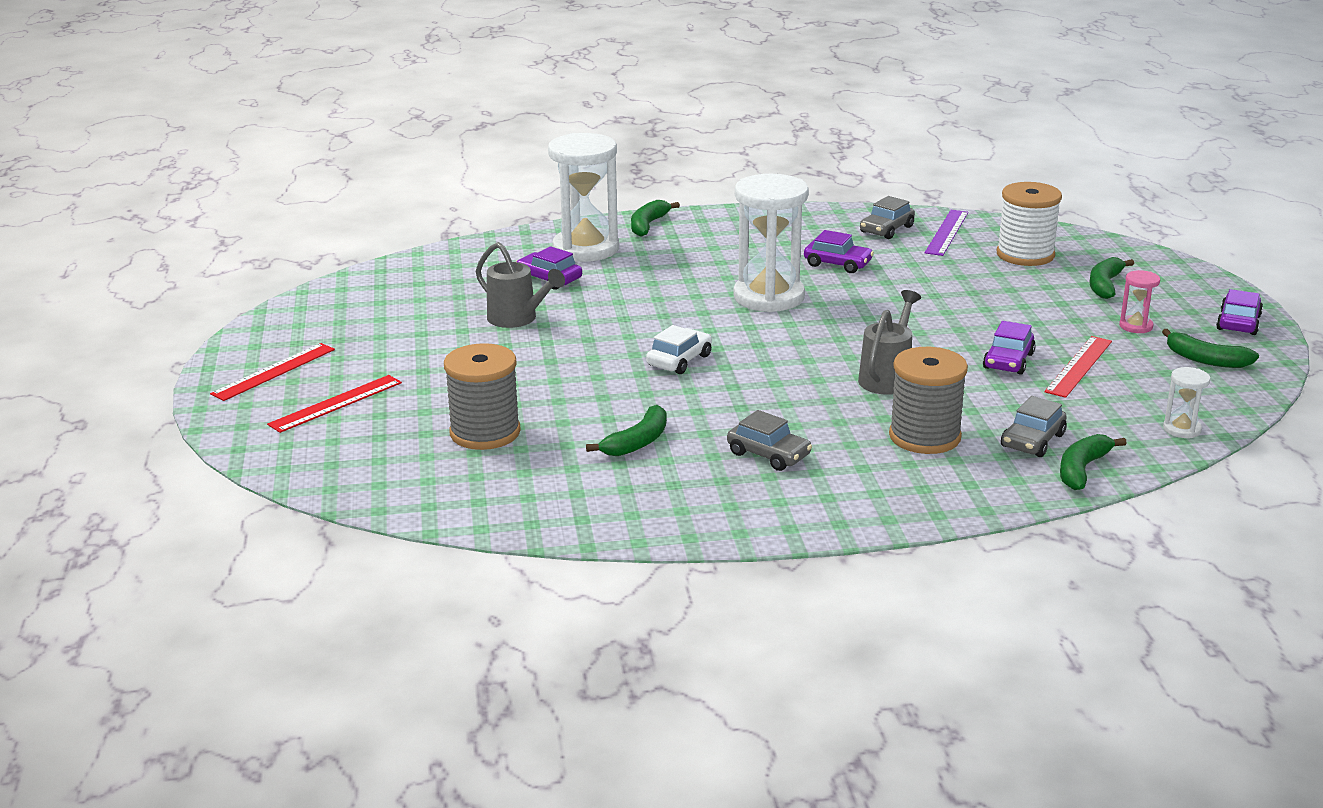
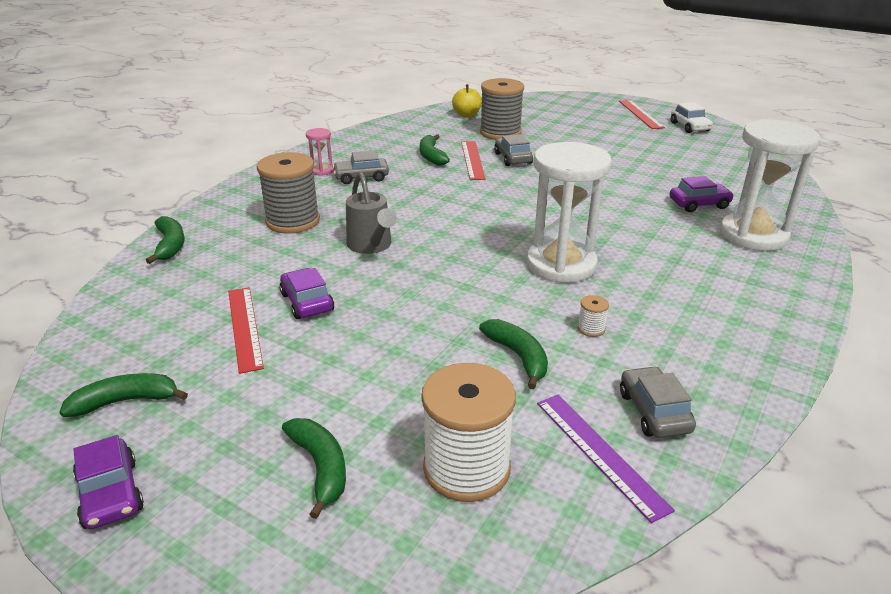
camera: 130 degrees right, 5 degrees up
red ruler [267,375,402,433] -> red ruler moved to [461,141,486,180]
grey watering can [476,242,565,328] -> none
green banana [631,200,680,237] -> green banana moved to [479,319,548,389]
white car [646,325,712,374] -> white car moved to [671,102,713,133]
purple car [804,230,874,273] -> white spool [578,295,609,337]
grey car [1001,396,1067,457] -> grey car moved to [494,134,533,166]
pink hourglass [1119,270,1160,333] -> pink hourglass moved to [305,128,334,176]
white hourglass [1163,367,1210,438] -> none
none -> yellow apple [452,84,482,117]

